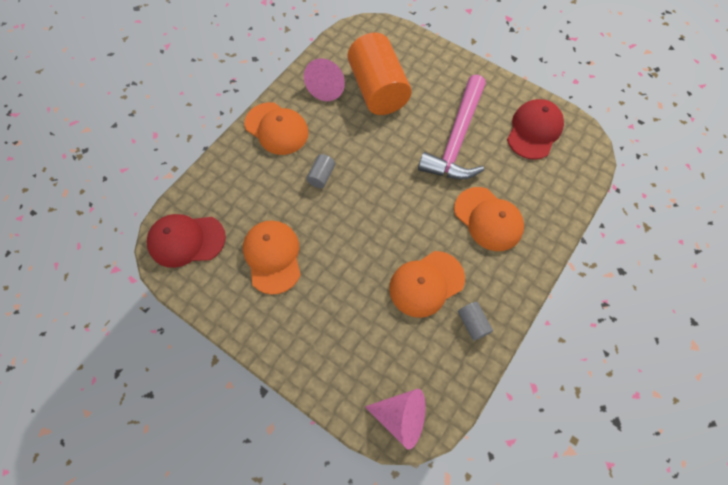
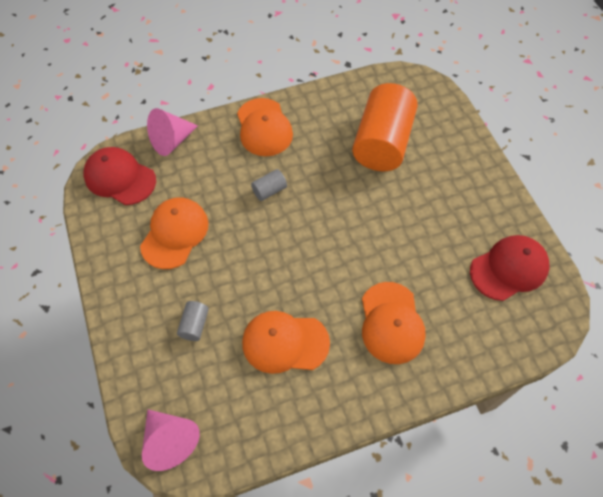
camera: 35 degrees right, 5 degrees down
pink cone [304,58,345,101] -> pink cone moved to [147,108,198,156]
pink hammer [418,75,486,179] -> none
grey cylinder [458,302,493,341] -> grey cylinder moved to [177,301,209,341]

